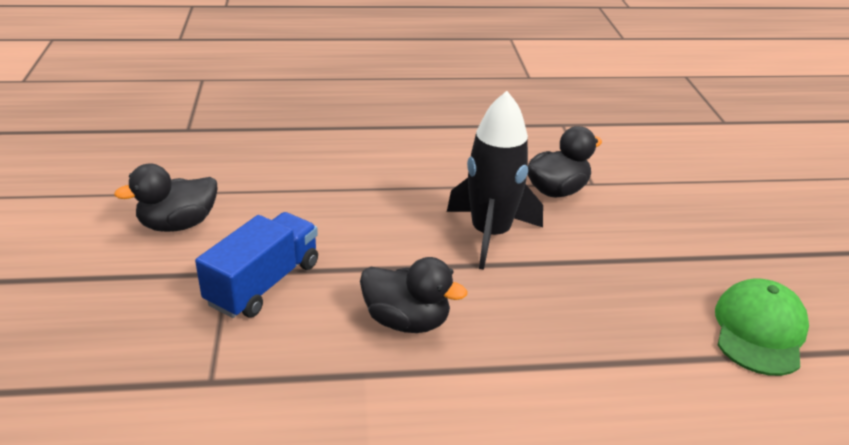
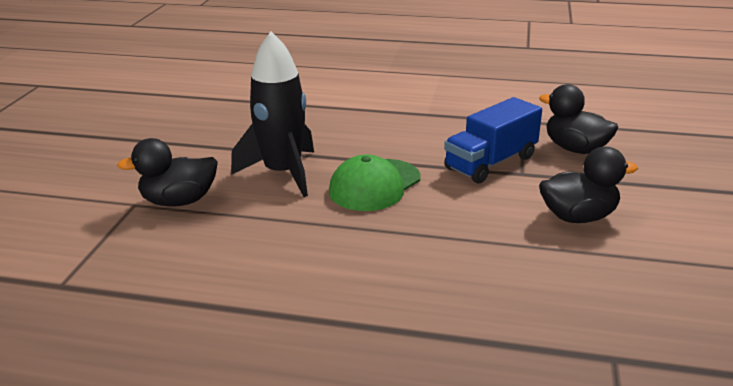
camera: 160 degrees left, 5 degrees down
black duck [360,257,467,333] -> black duck moved to [539,84,618,154]
green cap [715,278,809,376] -> green cap moved to [329,155,420,211]

